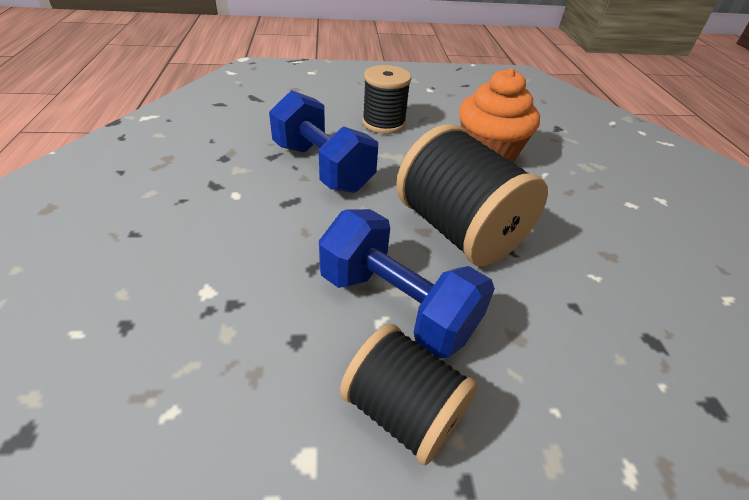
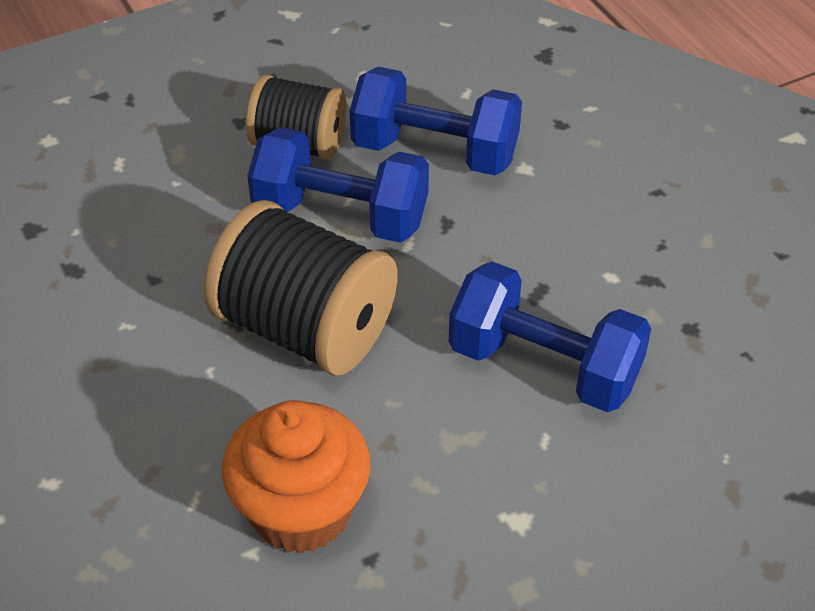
camera: 160 degrees right, 5 degrees up
black spool [362,65,411,134] -> none
none -> blue dumbbell [350,67,522,175]

